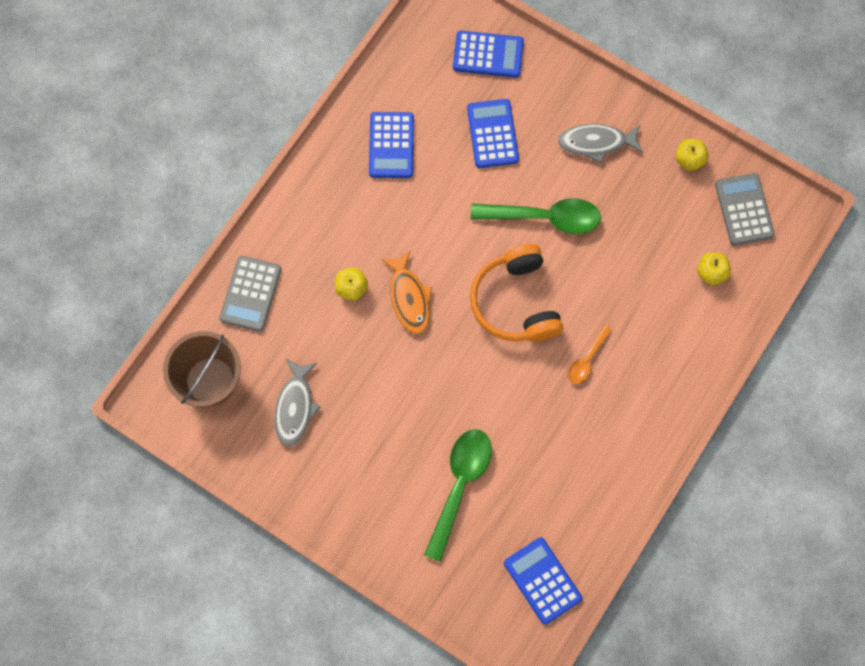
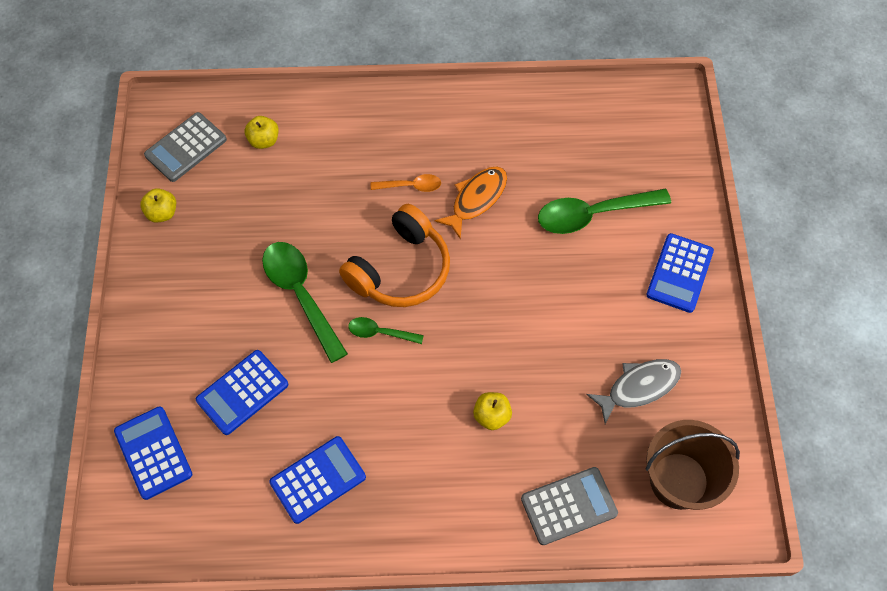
camera: 125 degrees left, 10 degrees down
orange fish [381,250,432,334] -> orange fish moved to [435,167,507,239]
blue calculator [504,537,582,625] -> blue calculator moved to [646,233,714,313]
grey fish [558,124,643,163] -> none
none -> green spoon [348,317,424,344]

